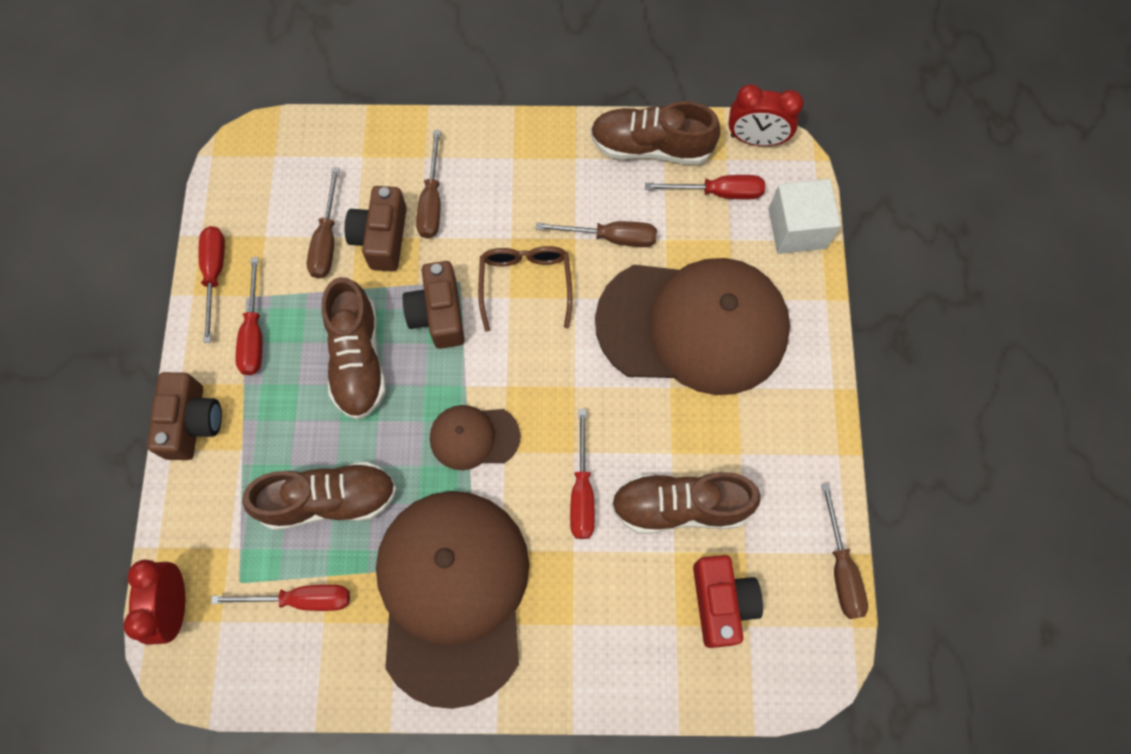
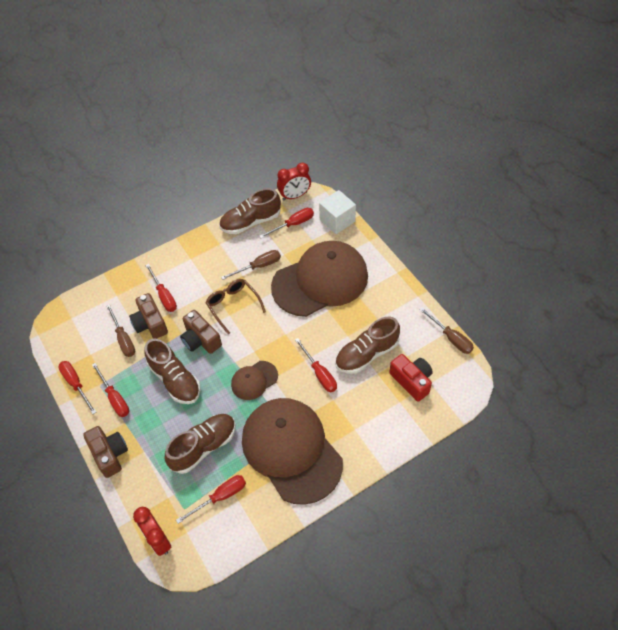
camera: 30 degrees left, 15 degrees down
brown screwdriver [416,130,441,239] -> red screwdriver [145,264,177,312]

